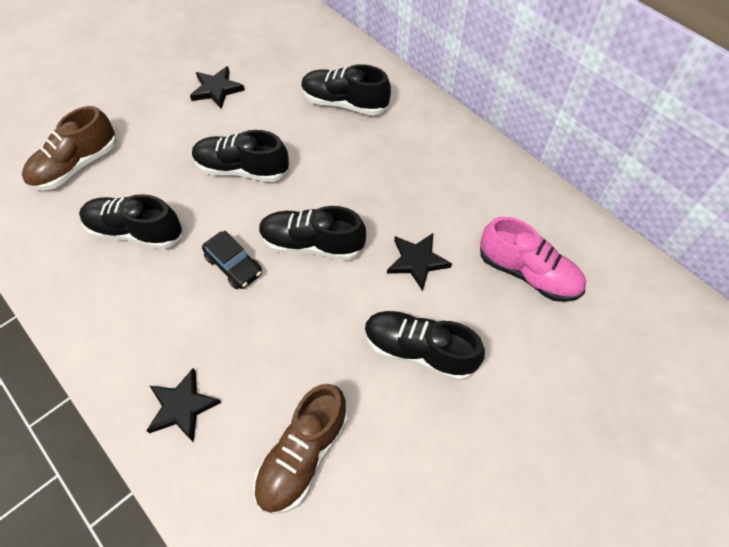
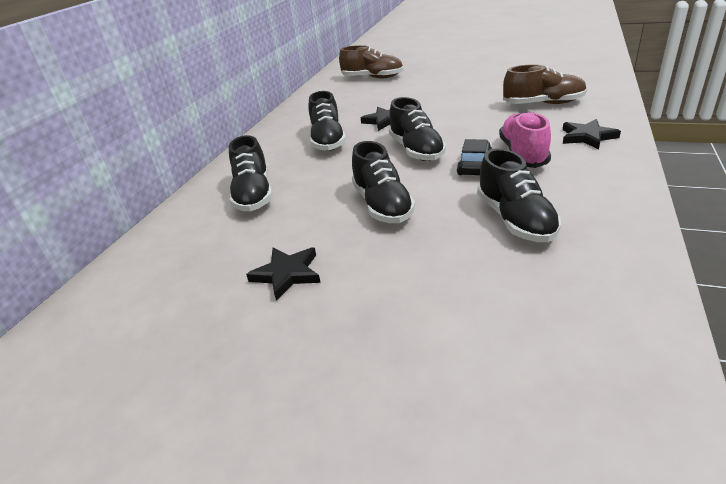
camera: 115 degrees left, 25 degrees down
brown shoe [22,106,117,190] -> brown shoe moved to [339,45,403,78]
black shoe [365,311,485,381] -> black shoe moved to [308,91,346,151]
pink shoe [480,217,586,302] -> pink shoe moved to [499,111,551,168]

